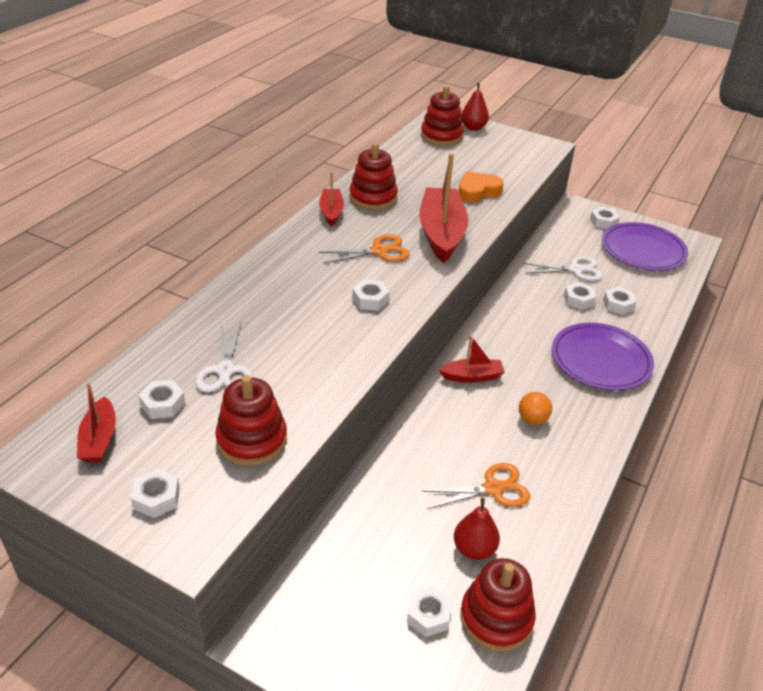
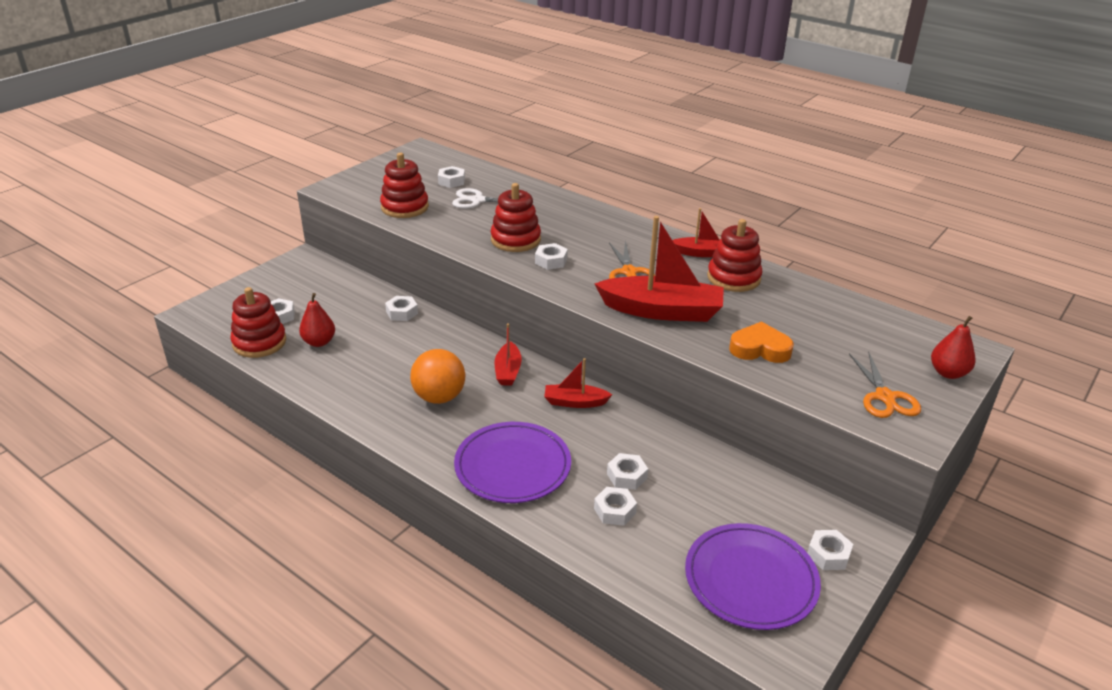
camera: 100 degrees right, 5 degrees down
red boat [77,383,116,462] -> red boat moved to [544,358,612,408]
white nut [131,469,180,518] -> white nut moved to [385,296,418,321]
red stacking toy [421,85,464,146] -> red stacking toy moved to [491,183,541,252]
orange scissors [421,463,530,509] -> orange scissors moved to [849,351,921,418]
orange heart [458,171,504,203] -> orange heart turned 60 degrees counterclockwise [729,321,794,363]
orange ball [519,392,552,425] -> orange ball [410,349,465,404], size x1.70
white scissors [522,256,603,281] -> none

